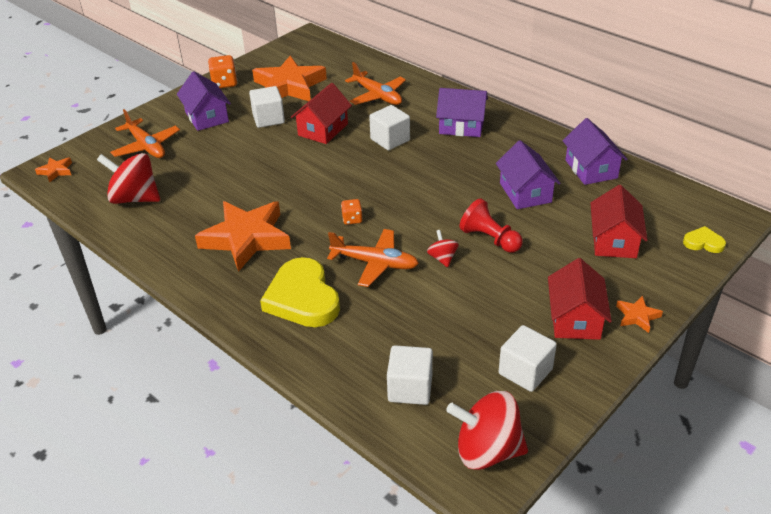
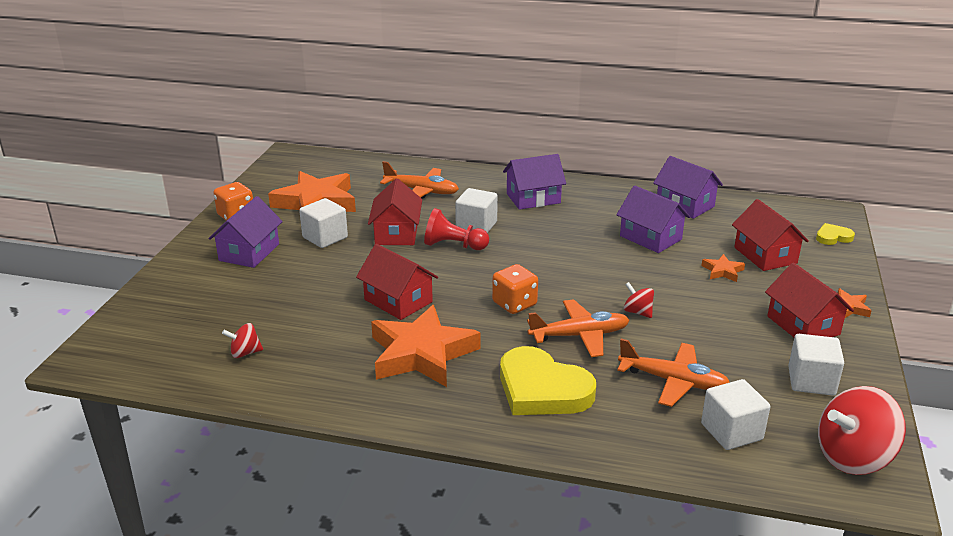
camera: 30 degrees left, 10 degrees down
orange star [35,157,72,183] -> orange star moved to [701,254,745,282]
red spinning top [97,153,160,204] -> red spinning top [222,323,263,358], size x0.49
orange plane [110,109,180,158] -> orange plane moved to [617,339,730,407]
purple house [177,71,231,131] -> purple house turned 75 degrees clockwise [208,196,283,268]
orange dice [341,199,363,225] -> orange dice [492,264,538,314], size x1.63
red pawn [460,198,523,253] -> red pawn moved to [424,208,489,250]
none -> red house [356,244,438,320]

